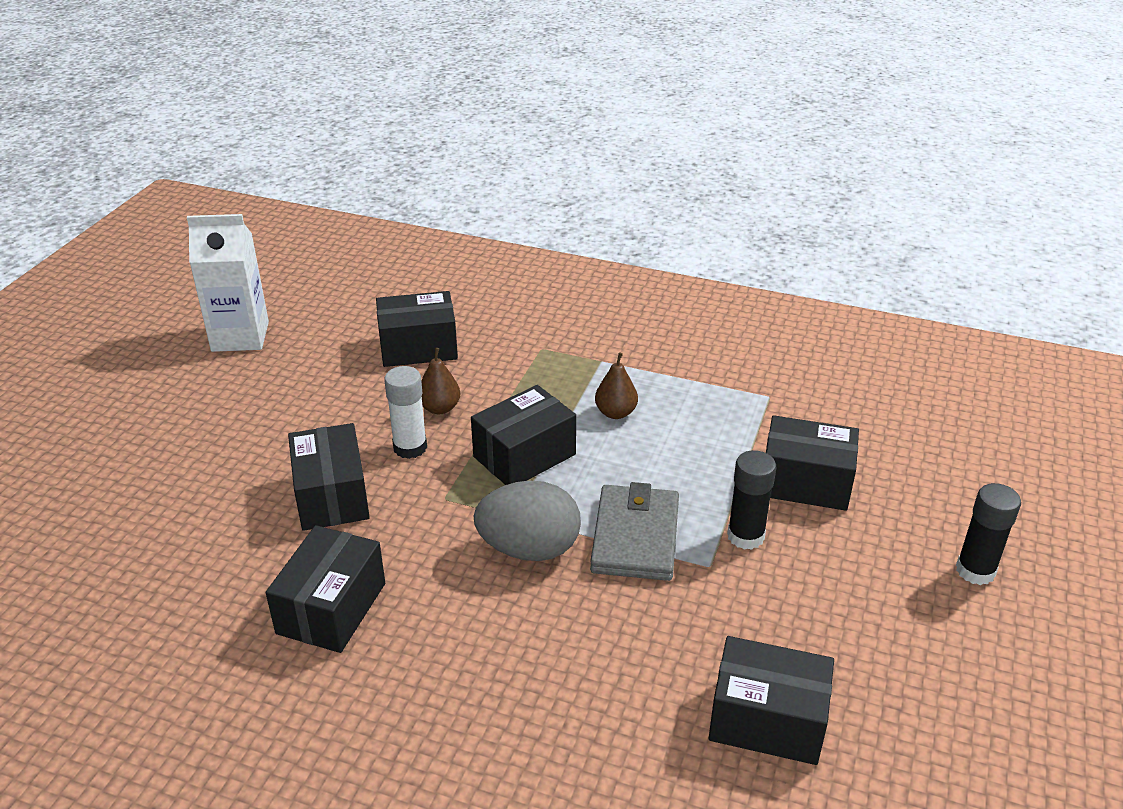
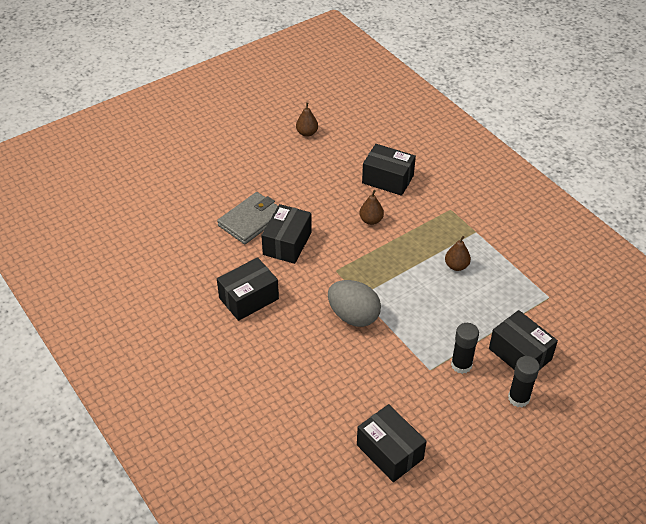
camera: 35 degrees right, 10 degrees up
white carton [187,214,269,352] -> brown pear [296,102,318,137]
white glue stick [384,366,427,459] -> none
black box [471,385,576,485] -> none
grey wallet [590,482,679,581] -> grey wallet moved to [217,192,278,244]
black glue stick [956,483,1021,585] -> black glue stick moved to [508,356,540,407]

